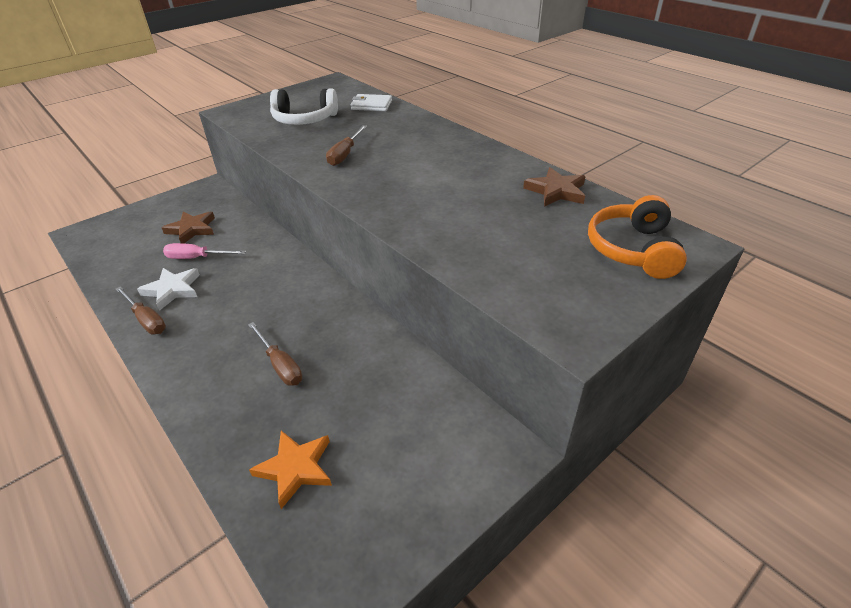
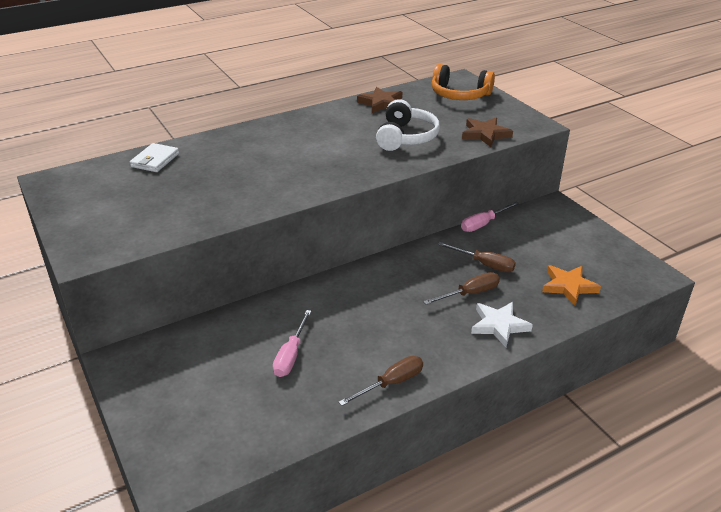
camera: 80 degrees left, 5 degrees down
white star [137,268,200,311] -> white star moved to [471,302,533,347]
brown star [162,211,215,243] -> brown star moved to [462,117,513,147]
white headphones [270,88,338,125] -> white headphones moved to [376,99,440,151]
brown screwdriver [326,125,367,166] -> brown screwdriver moved to [438,242,516,272]
none -> pink screwdriver [461,201,520,232]

